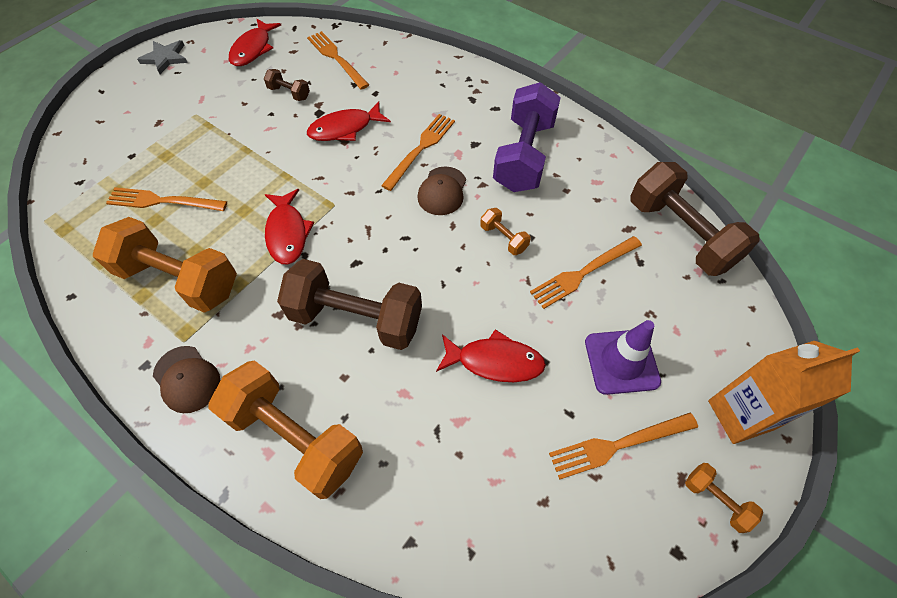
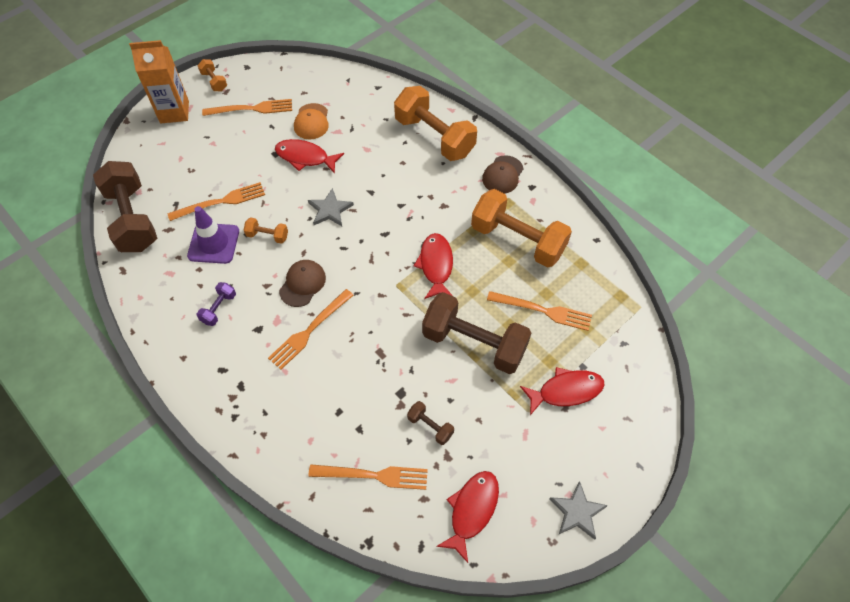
camera: 170 degrees left, 0 degrees up
brown cap [153,346,220,413] -> brown cap turned 120 degrees counterclockwise [482,155,524,194]
brown dumbbell [277,259,422,350] -> brown dumbbell moved to [422,292,531,374]
orange fork [307,31,369,90] -> orange fork turned 60 degrees counterclockwise [308,464,428,490]
red fish [307,101,391,141] -> red fish moved to [520,367,605,415]
orange dumbbell [480,208,531,255] -> orange dumbbell turned 45 degrees counterclockwise [244,217,288,244]
purple dumbbell [493,82,561,192] -> purple dumbbell [197,282,236,326], size x0.44
purple traffic cone [585,320,661,395] -> purple traffic cone moved to [187,206,239,264]
none -> orange cap [294,103,329,140]
none -> grey star [308,188,354,226]

